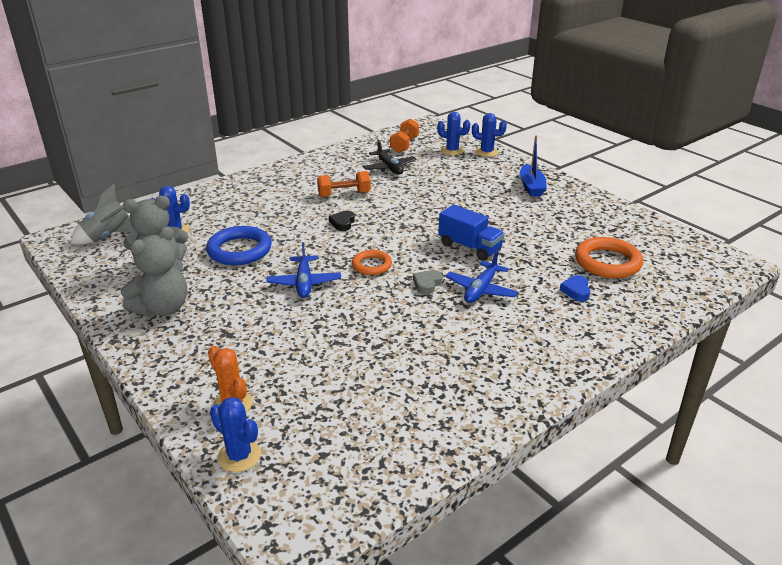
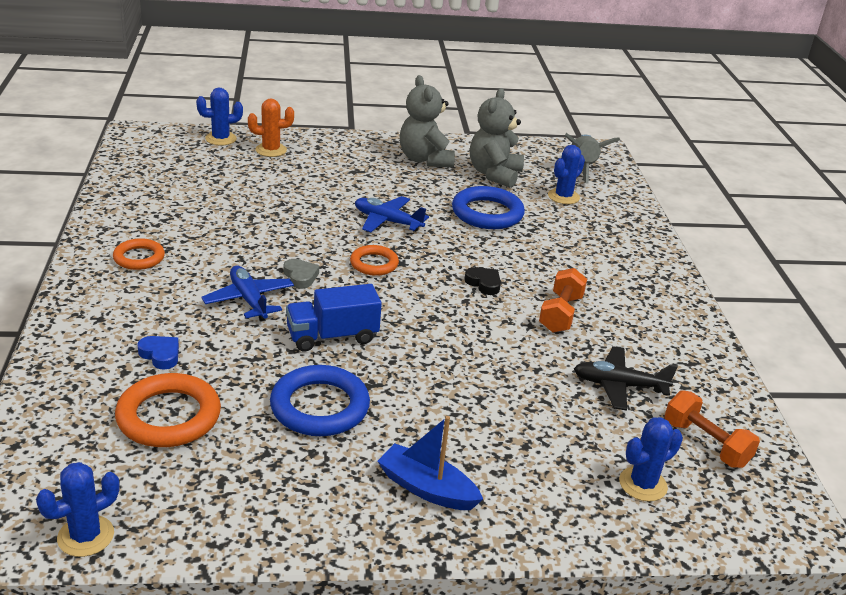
camera: 120 degrees right, 0 degrees up
blue cactus [472,113,507,157] -> blue cactus moved to [36,462,119,557]
none -> orange ring [113,238,165,270]
none -> blue ring [270,365,370,436]

